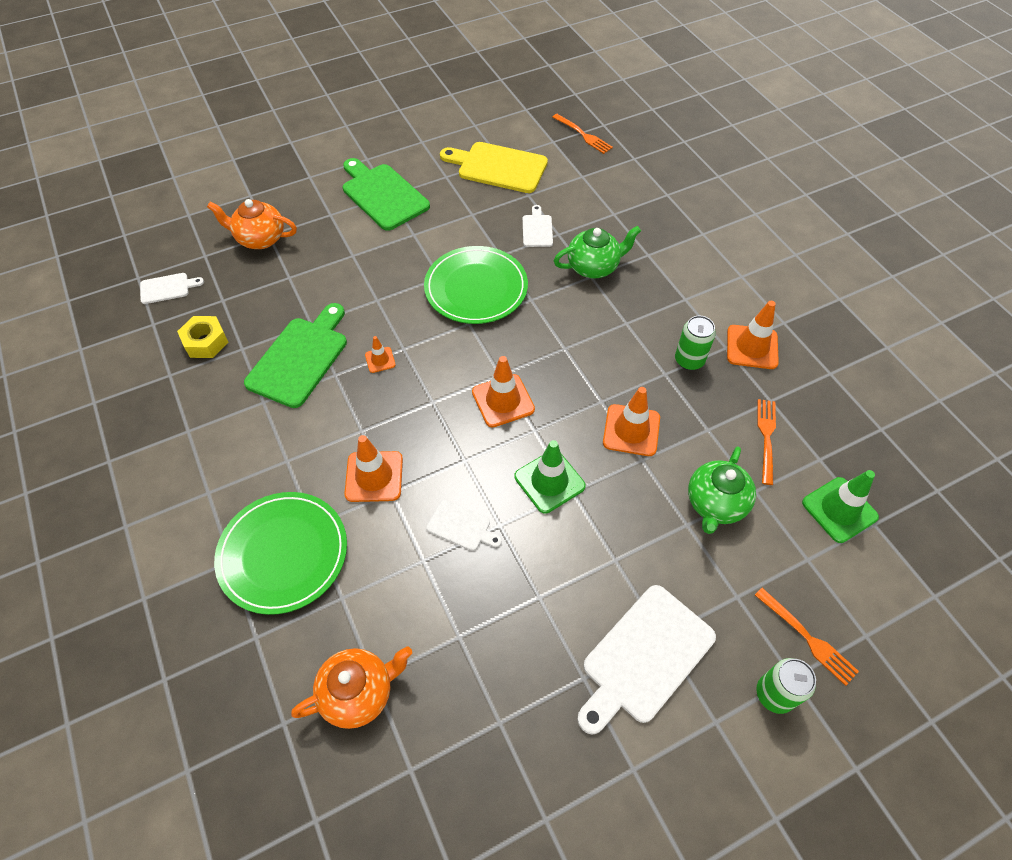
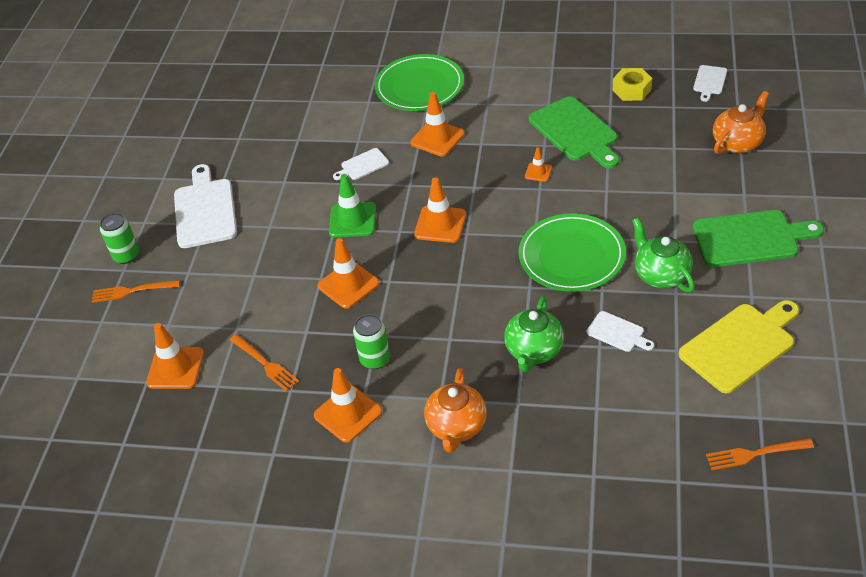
camera: 130 degrees right, 10 degrees down
orange teapot [291,646,412,729] -> orange teapot moved to [424,368,487,453]
green teapot [688,447,756,534] -> green teapot moved to [632,218,695,292]
green traffic cone [802,470,879,543] -> orange traffic cone [146,323,204,389]

